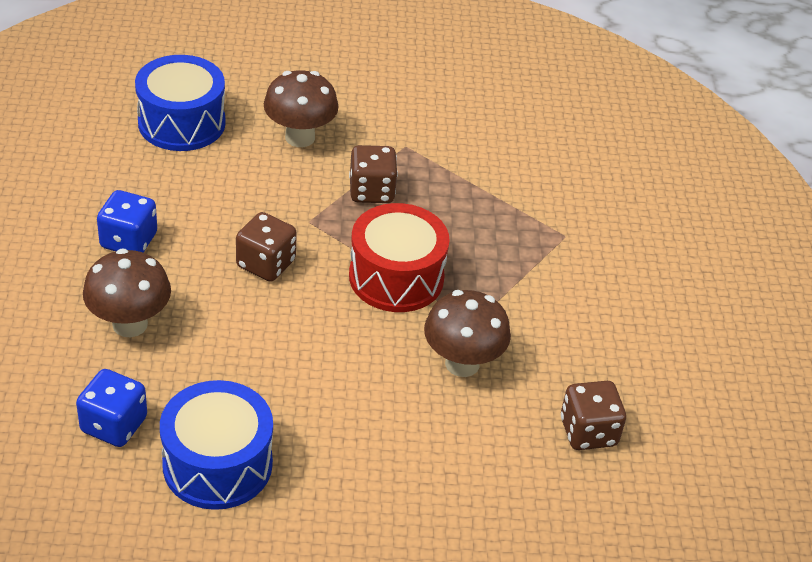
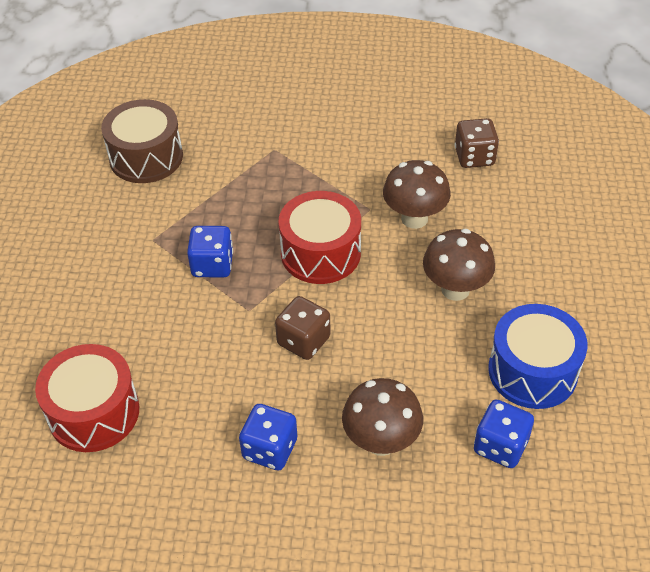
camera: 80 degrees left, 5 degrees up
blue drum [135,55,226,151] -> red drum [35,344,139,452]
brown mushroom [264,70,339,147] -> brown mushroom moved to [423,229,495,301]
brown dice [349,145,398,203] -> blue dice [187,226,233,278]
none -> brown drum [101,99,183,183]

